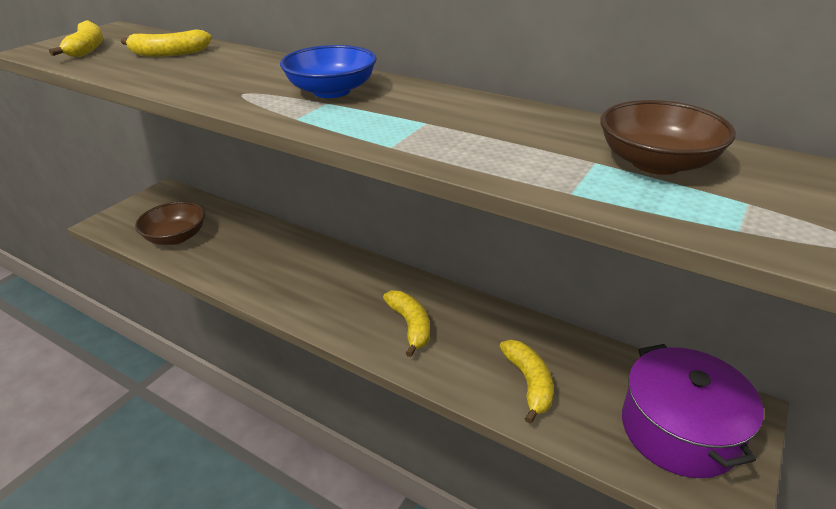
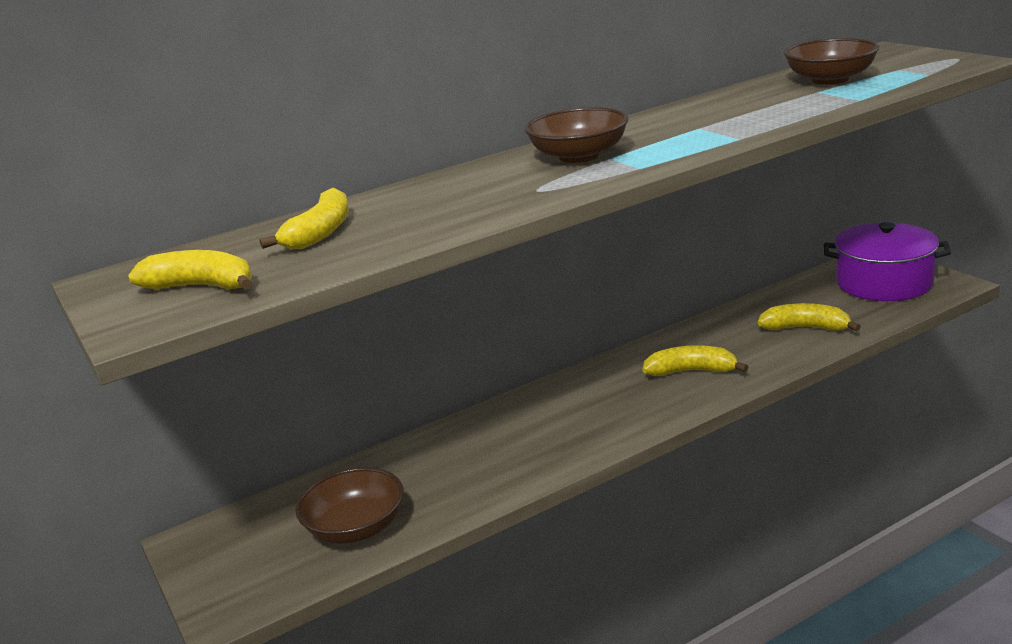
camera: 60 degrees left, 10 degrees down
blue bowl [280,45,377,98] -> brown bowl [524,107,628,163]

